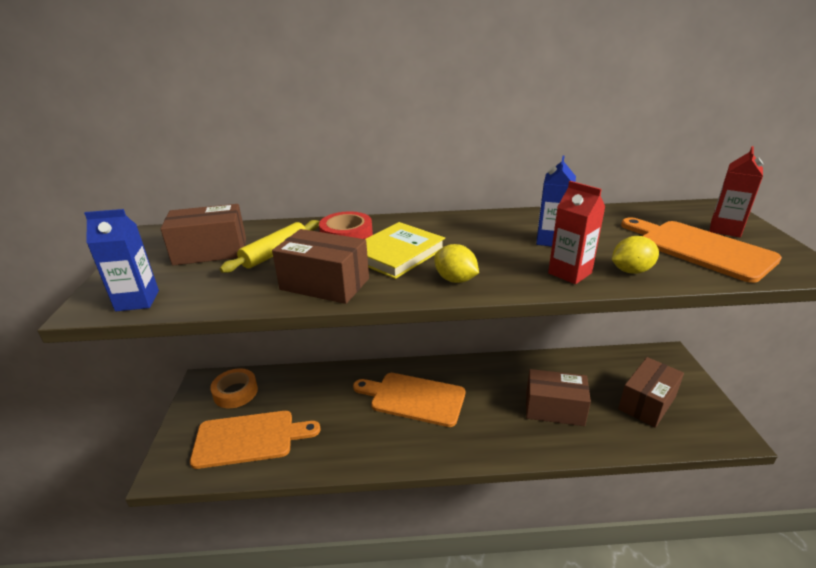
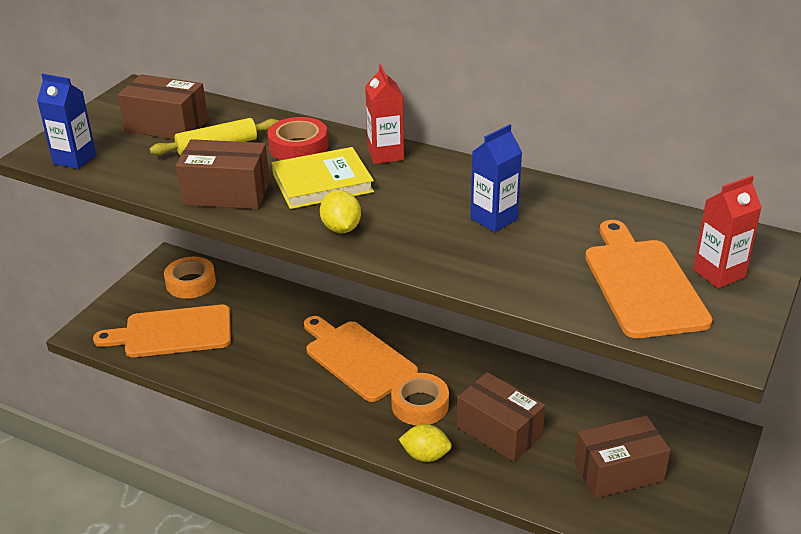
camera: 30 degrees right, 5 degrees up
orange cutting board [190,411,321,469] -> orange cutting board turned 150 degrees clockwise [93,305,231,357]
brown box [272,229,369,304] -> brown box turned 45 degrees counterclockwise [176,139,270,209]
red carton [548,181,605,284] -> red carton moved to [365,64,404,164]
yellow lemon [612,236,659,274] -> yellow lemon moved to [398,424,452,462]
none -> orange tape [391,373,449,425]

